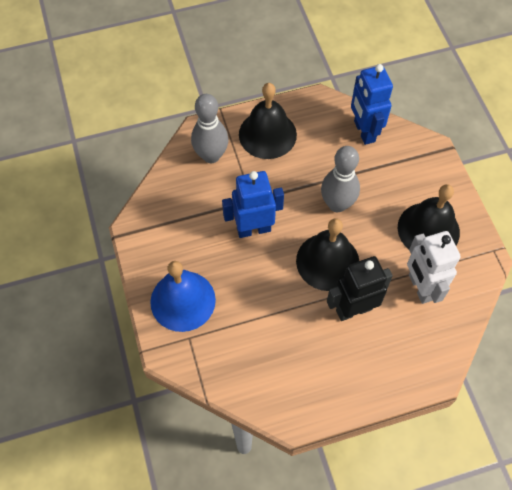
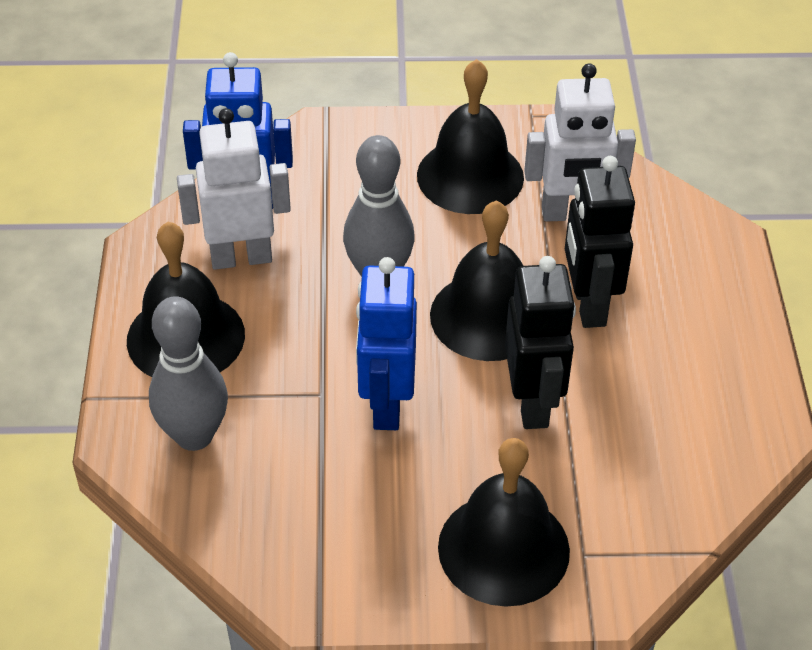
camera: 75 degrees left, 15 degrees down
blue bell [150,261,216,332] -> black bell [438,438,570,607]
none -> white robot [177,108,291,270]
none -> black robot [505,256,576,429]

